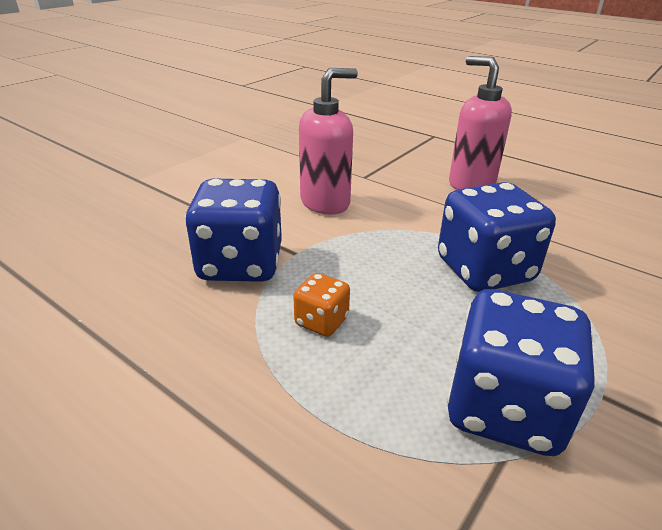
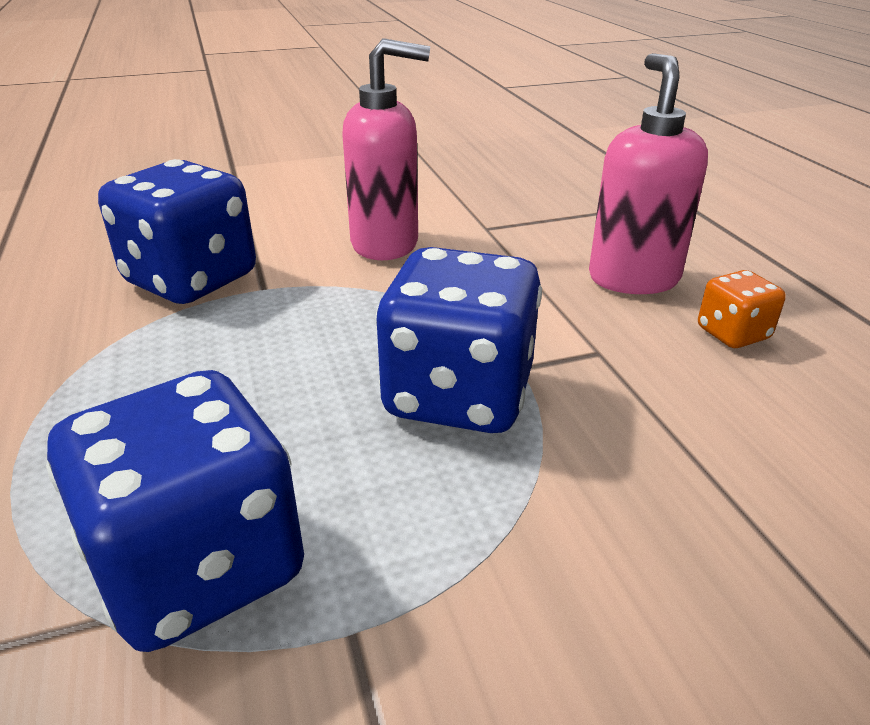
camera: 35 degrees right, 0 degrees up
orange dice [293,273,350,337] -> orange dice moved to [698,270,786,348]

